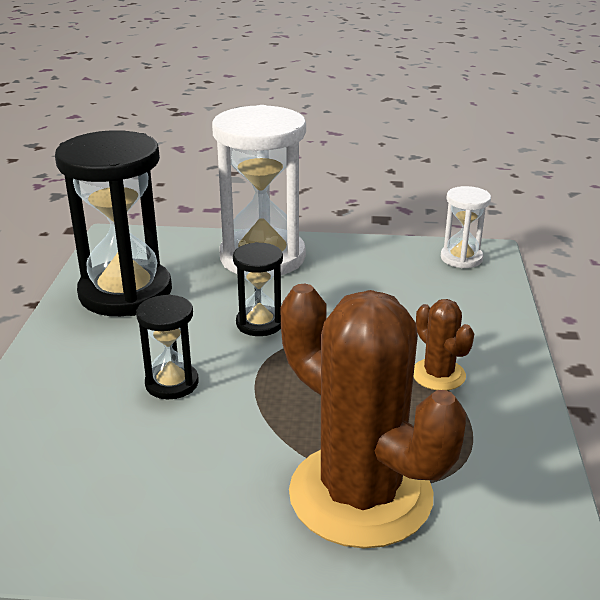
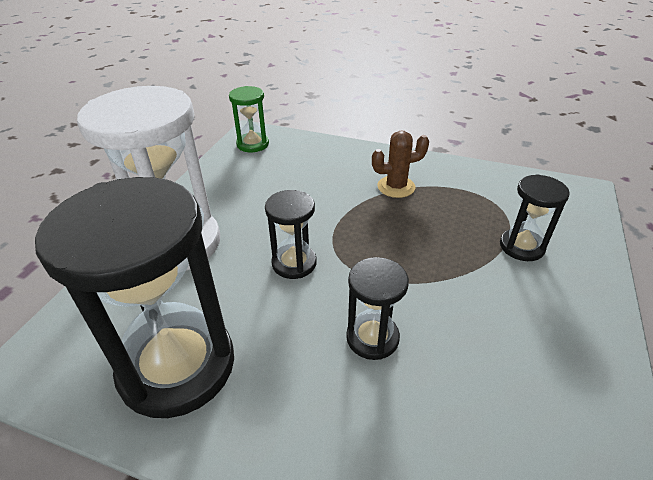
camera: 75 degrees left, 10 degrees up
brown cactus [280,284,466,548] -> black hourglass [500,174,570,261]
white hourglass [441,186,491,268] -> green hourglass [229,86,269,152]

